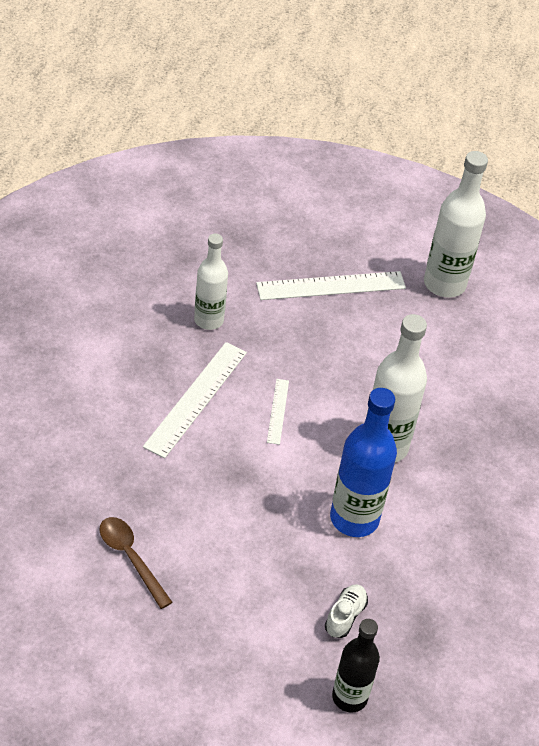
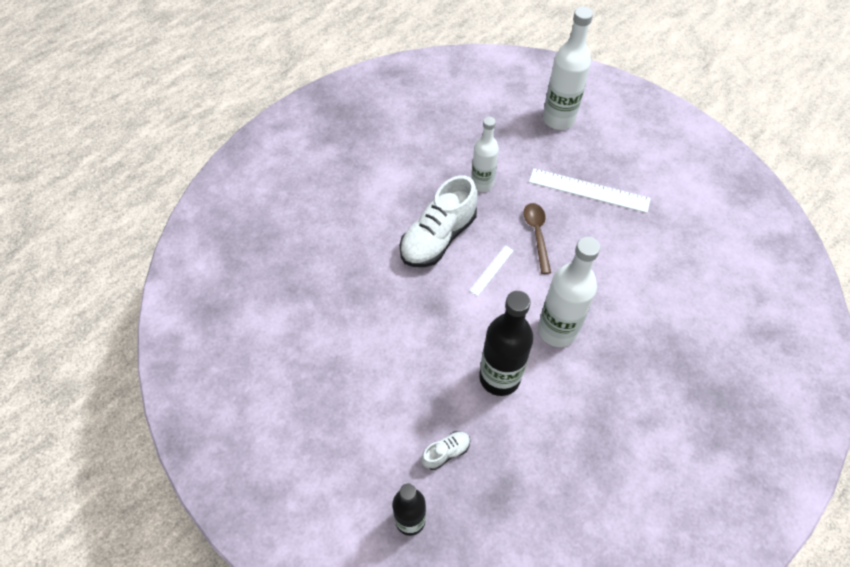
camera: 35 degrees right, 10 degrees up
brown spoon [99,517,173,609] -> brown spoon moved to [523,203,551,274]
white ruler [143,342,247,458] -> white shoe [400,175,478,267]
blue bottle [330,388,397,537] -> black bottle [479,291,533,396]
white bottle [424,151,488,298] -> white bottle moved to [543,7,593,130]

